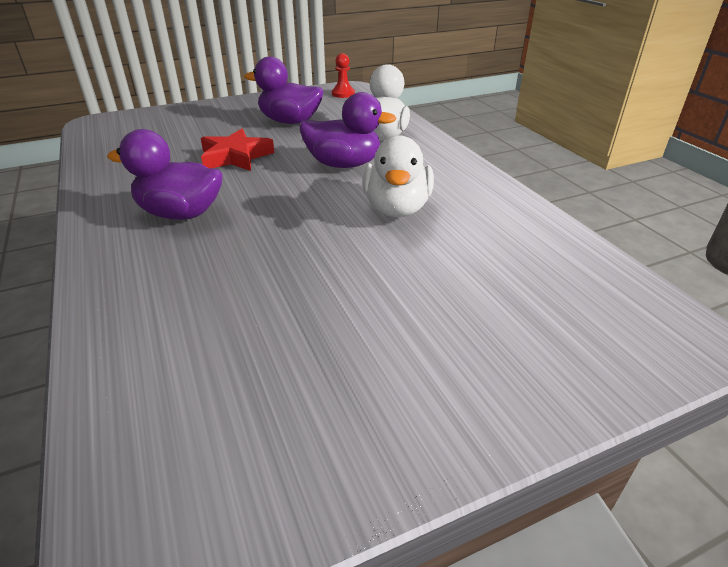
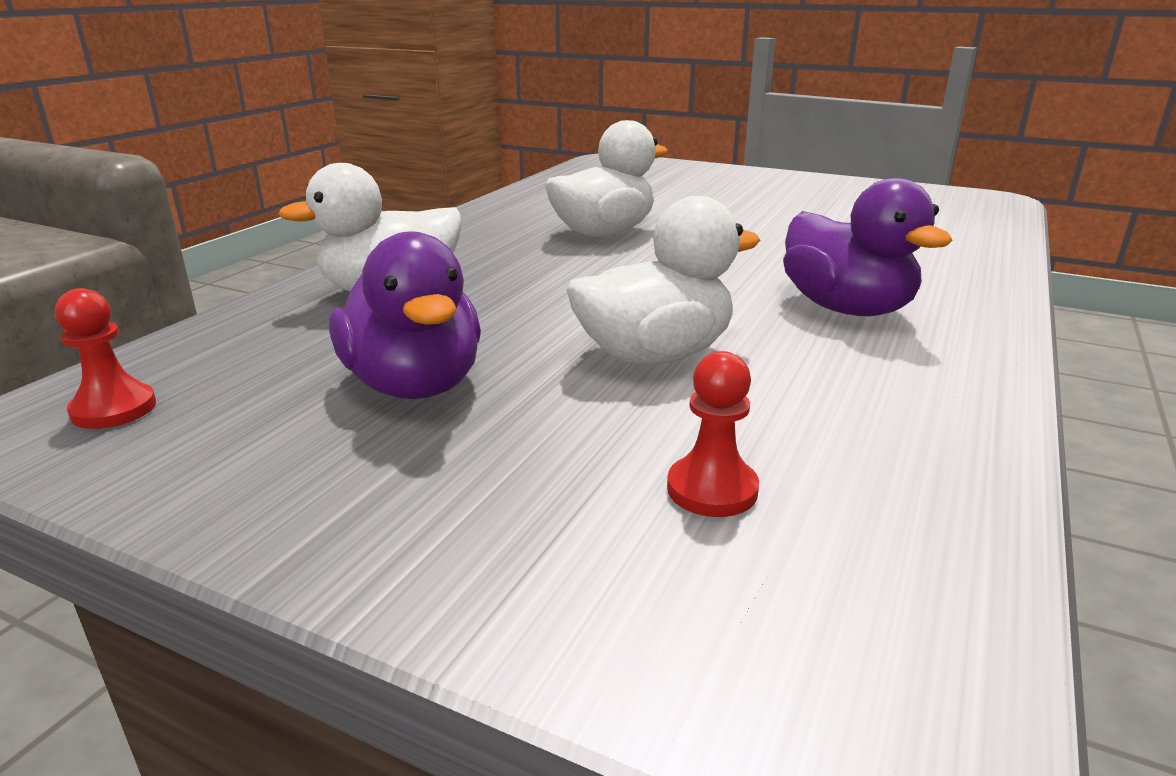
camera: 130 degrees left, 10 degrees down
red star [201,128,274,171] -> white duck [567,196,760,365]
purple duck [300,92,397,168] -> none
none -> red pawn [667,351,759,517]

